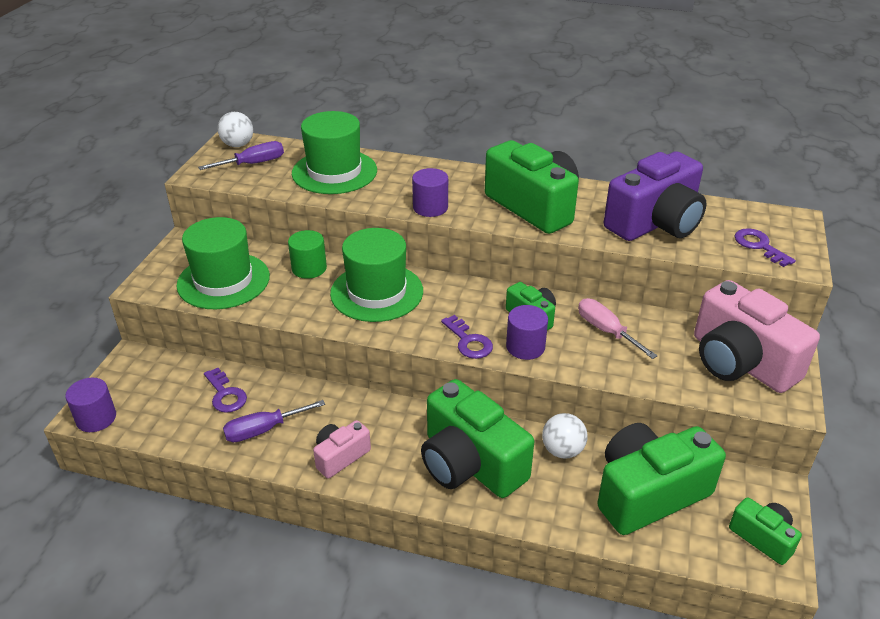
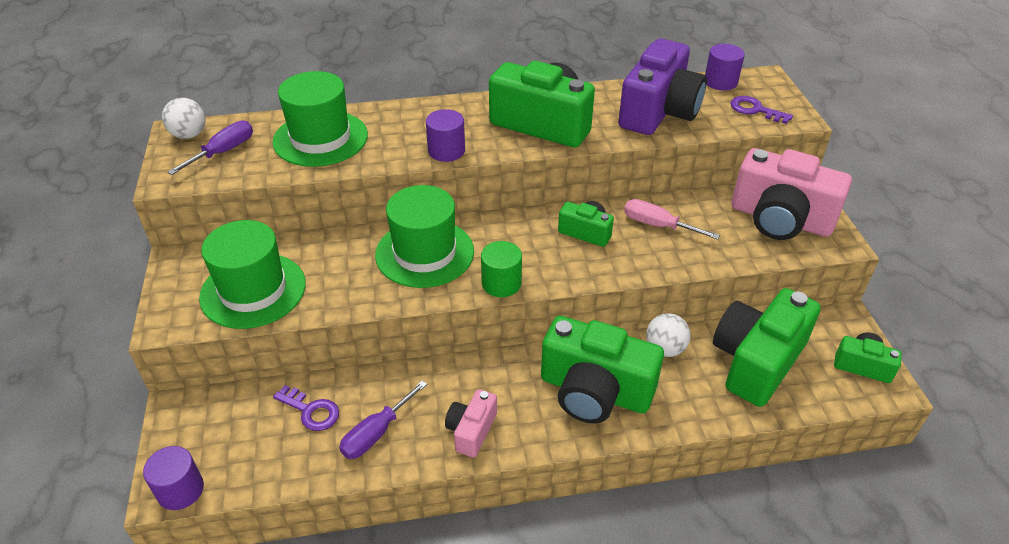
camera: 25 degrees left, 5 degrees up
green cylinder [288,230,327,279] -> green cylinder moved to [481,241,522,297]
purple key [441,315,493,359] -> none
purple cylinder [506,305,548,360] -> purple cylinder moved to [705,44,745,90]

